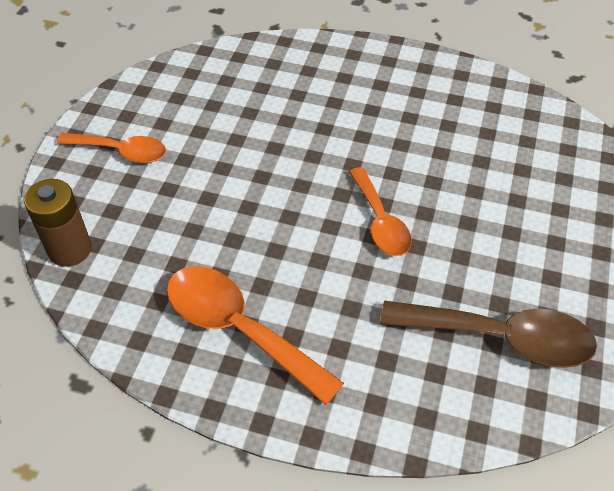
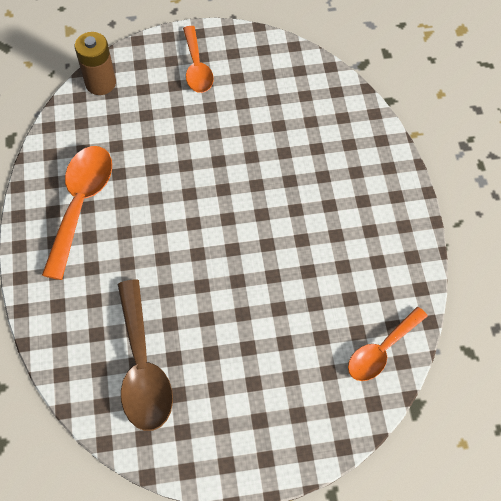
camera: 65 degrees right, 10 degrees up
orange spoon [349,167,412,256] -> orange spoon moved to [348,307,428,381]

